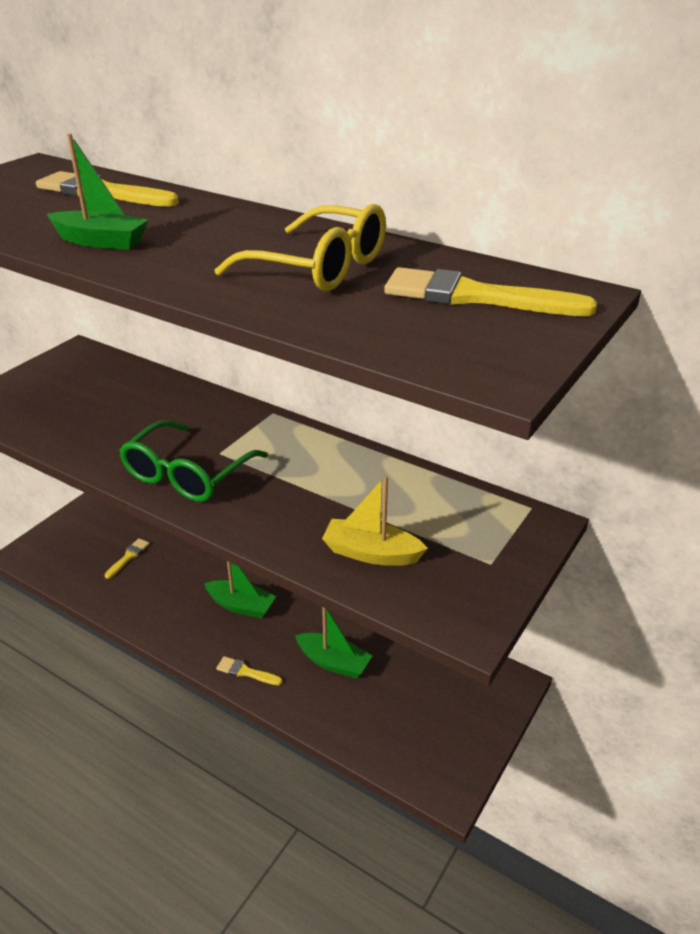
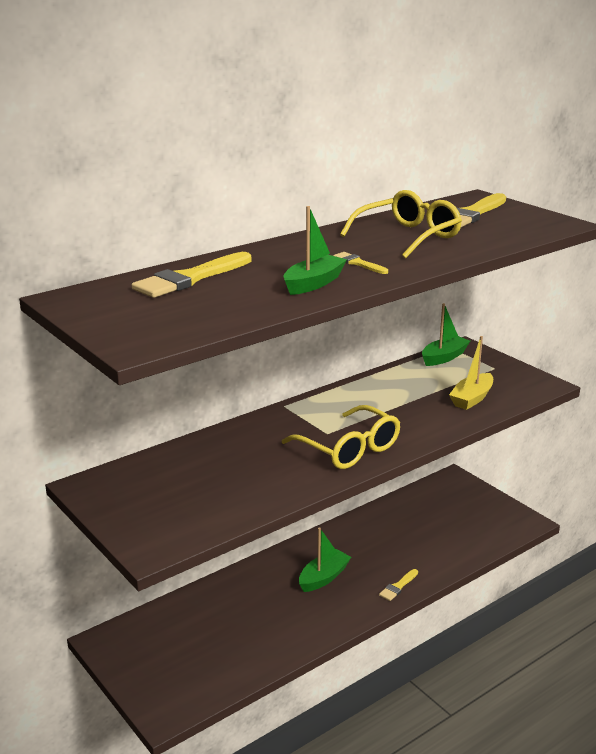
camera: 70 degrees left, 10 degrees down
yellow brush [104,538,150,579] -> yellow brush moved to [333,252,388,274]
green glasses [119,420,268,502] -> yellow glasses [282,405,400,469]
green boat [295,607,372,678] -> green boat moved to [422,303,470,366]

